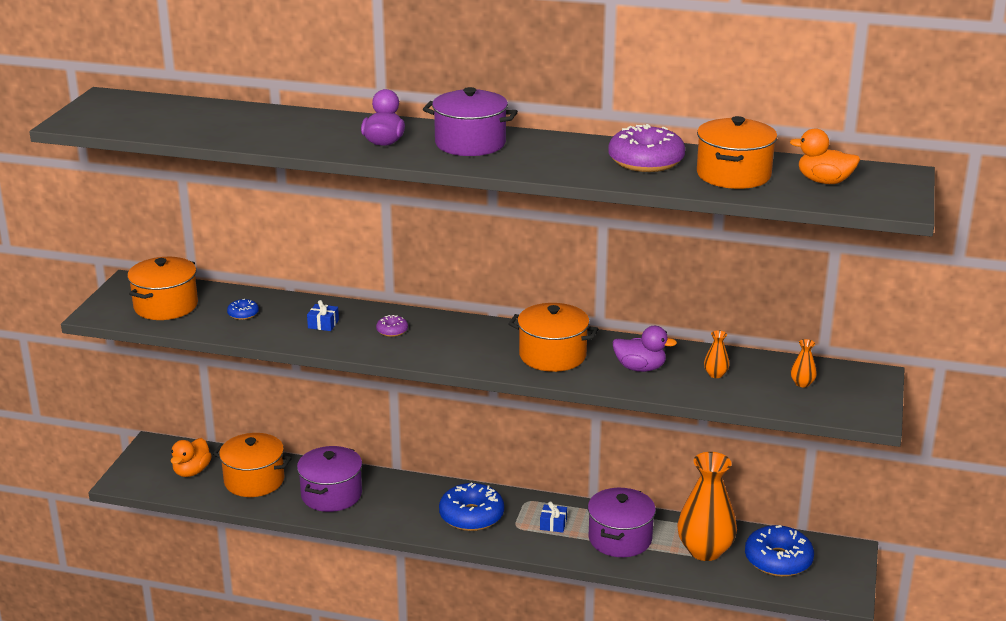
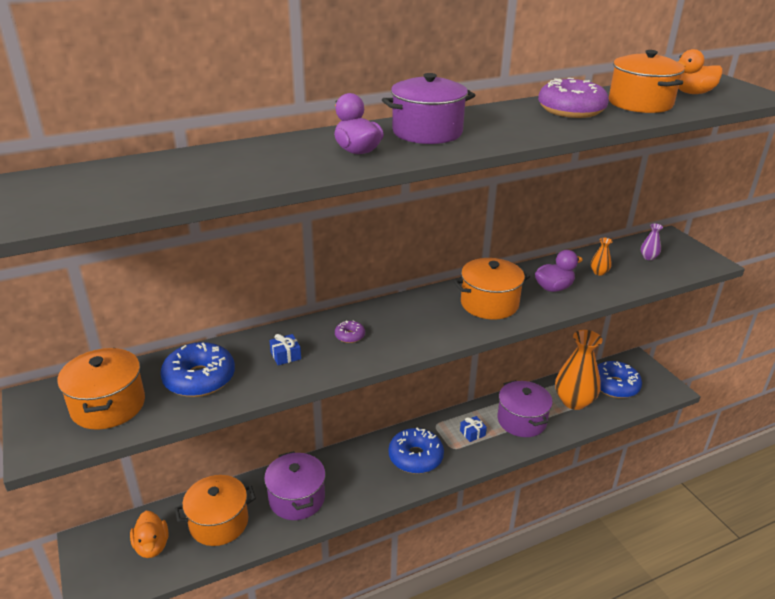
camera: 40 degrees left, 5 degrees up
blue donut [227,299,259,320] -> blue donut [160,342,235,397], size x2.15
orange vase [791,339,817,387] -> purple vase [641,224,663,260]

